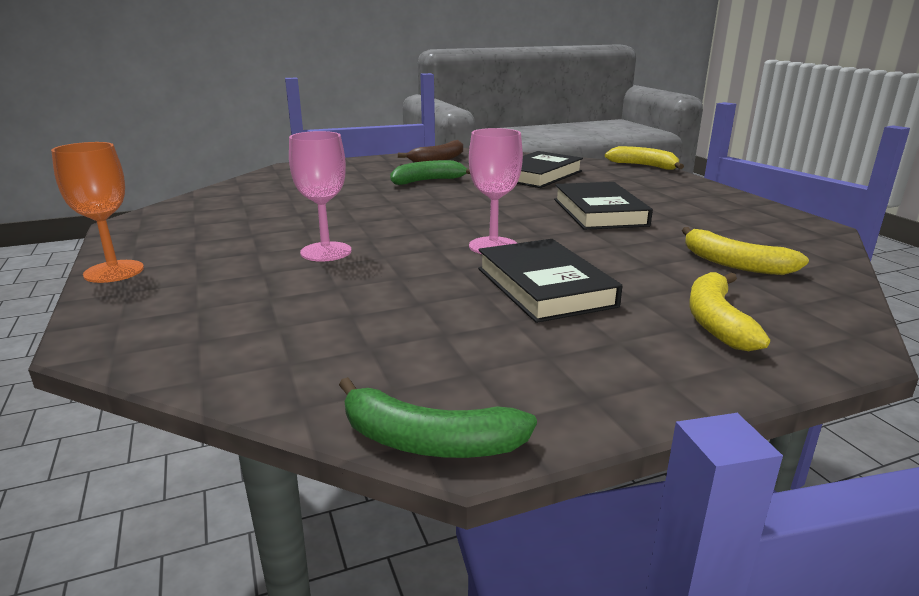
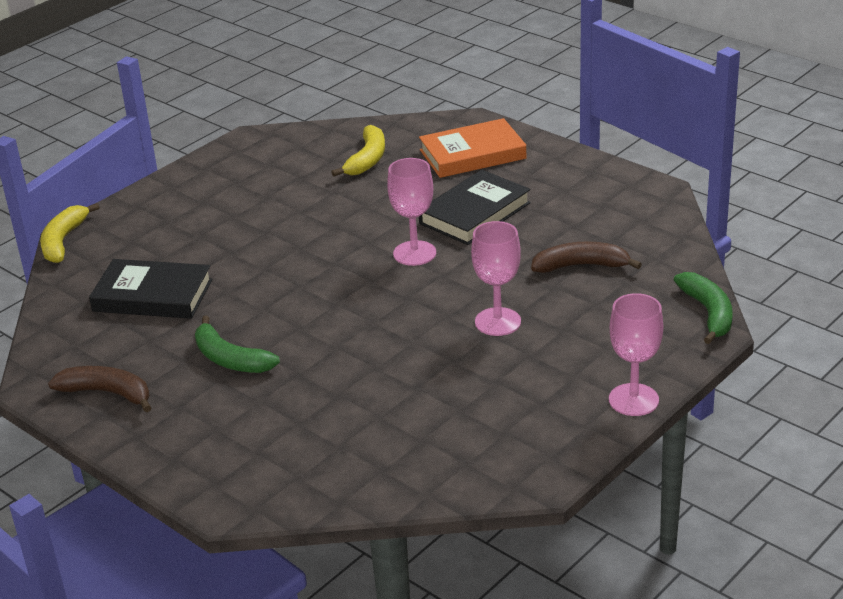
camera: 115 degrees left, 10 degrees up
orange goblet [51,142,144,283] -> pink goblet [609,293,663,416]
green banana [339,377,537,458] -> green banana moved to [674,272,733,344]
black book [554,182,653,230] -> none
yellow banana [689,272,770,351] -> orange book [419,118,526,178]
none -> brown banana [531,241,642,273]

